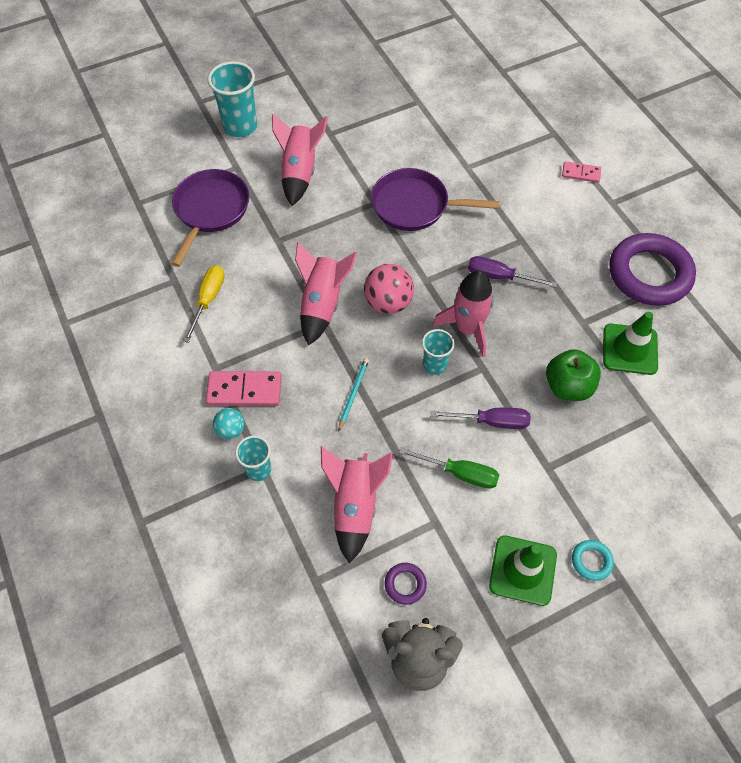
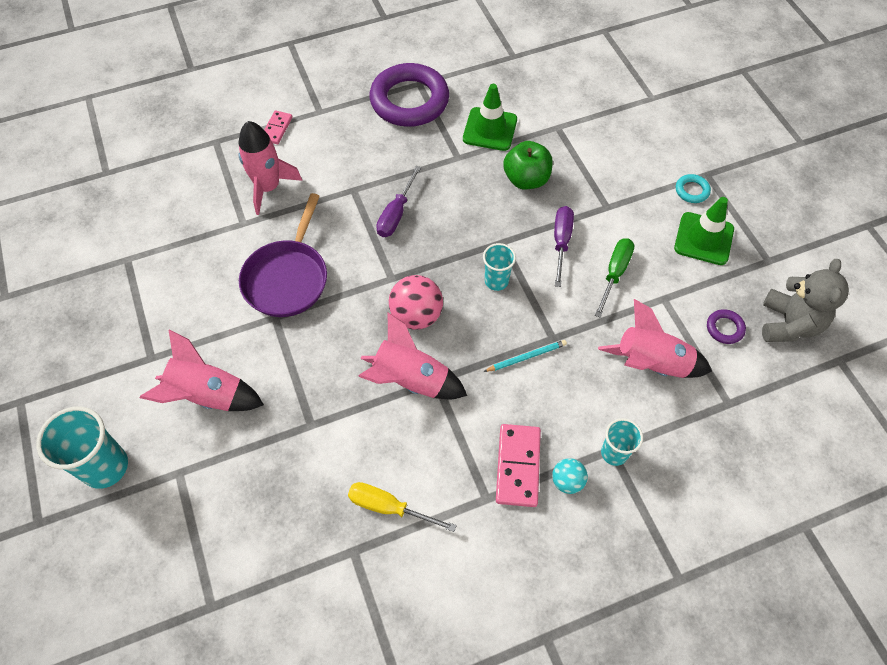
camera: 85 degrees left, 0 degrees up
purple pan [171,169,249,267] -> none
turquoise pencil [338,358,369,432] -> turquoise pencil turned 135 degrees clockwise [483,340,567,372]
pink rocket [433,270,494,357] -> pink rocket moved to [238,121,302,215]

